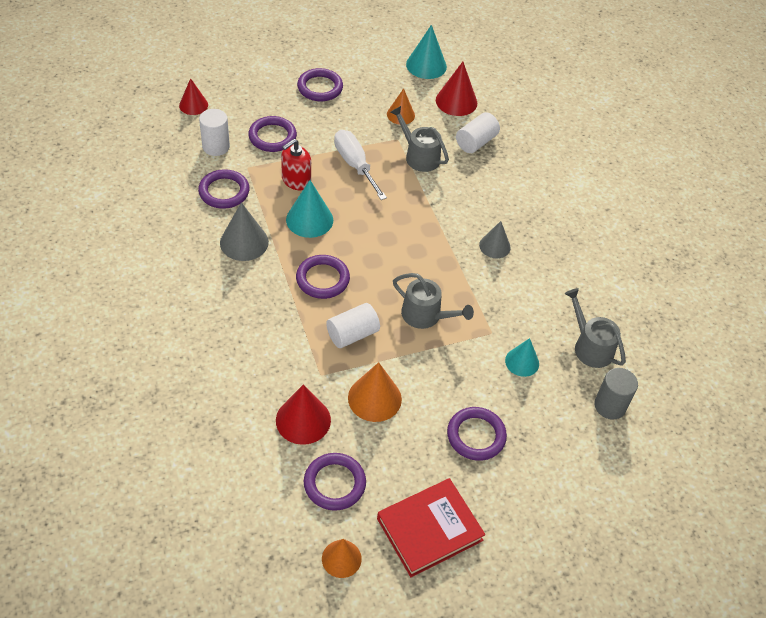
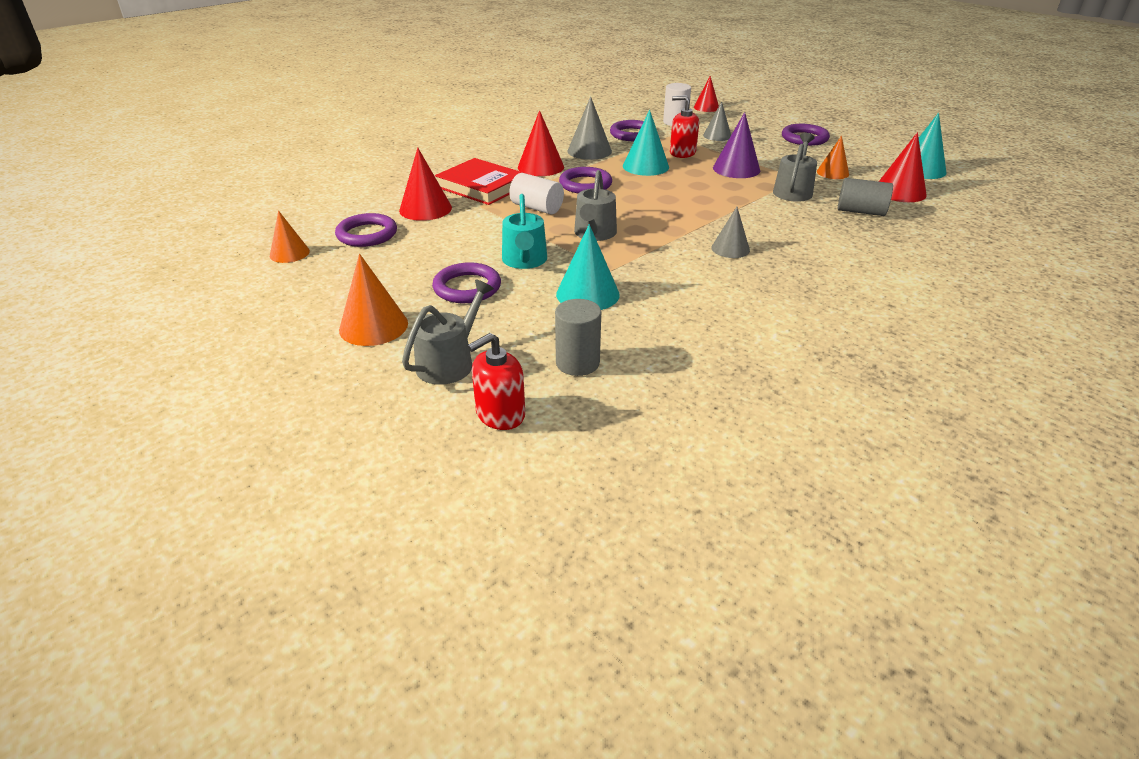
camera: 70 degrees right, 15 degrees down
purple ring [248,116,297,152] -> grey cone [703,102,731,141]
white screwdriver [334,130,387,200] -> purple cone [713,112,760,178]
orange cone [348,362,402,422] -> orange cone moved to [339,253,408,346]
red book [377,478,485,577] -> red book moved to [435,158,524,205]
white cylinder [456,112,500,153] -> grey cylinder [838,178,893,216]
turquoise cone [505,338,539,377] -> turquoise cone [556,224,620,310], size x1.51
grey watering can [565,288,626,368] -> grey watering can moved to [402,279,494,385]
none -> red soap dispenser [468,333,525,430]
none -> turquoise watering can [502,194,547,269]
none -> red cone [518,110,564,176]

